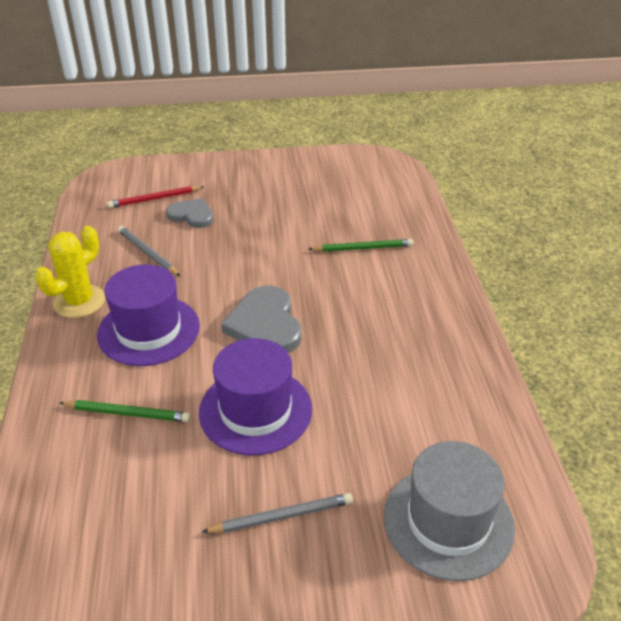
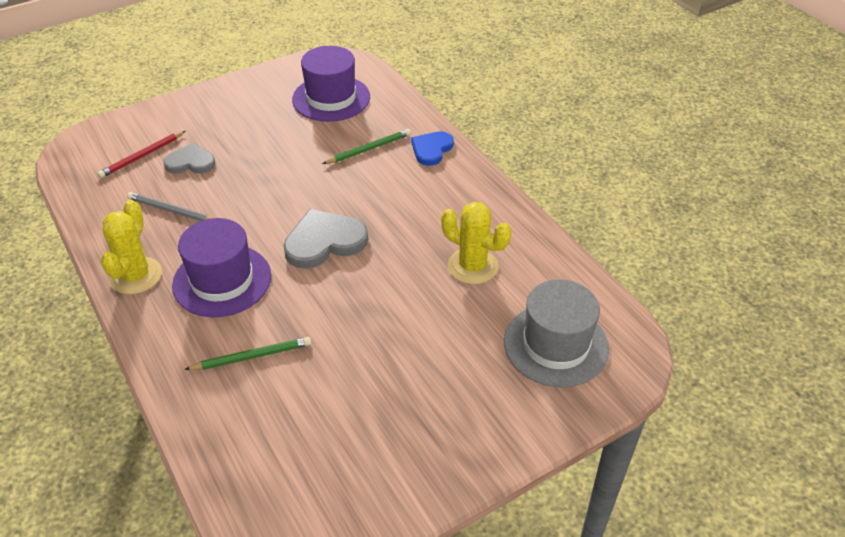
camera: 25 degrees left, 5 degrees up
purple hat [199,338,312,455] -> purple hat moved to [292,46,370,122]
grey pencil [202,493,353,533] -> none
grey heart [221,286,301,353] -> grey heart turned 105 degrees clockwise [283,209,368,269]
none -> blue heart [411,131,454,166]
none -> yellow cactus [441,202,511,284]

